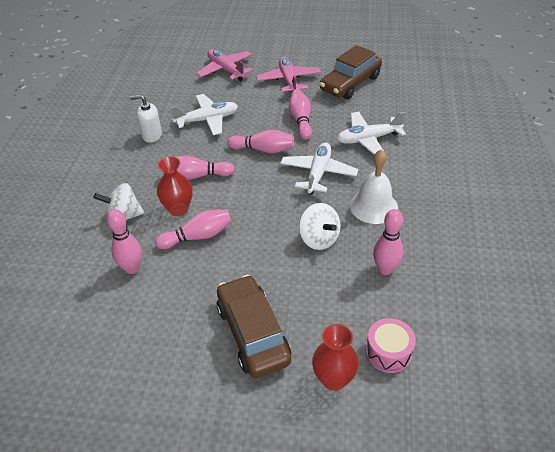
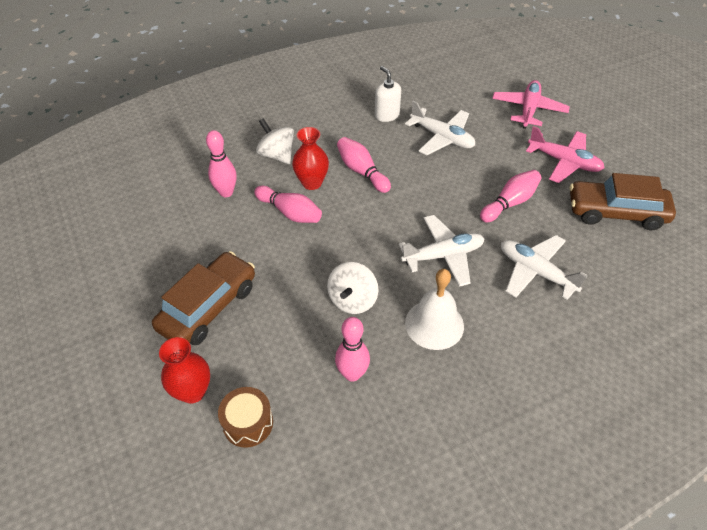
camera: 55 degrees right, 5 degrees up
pink bowling pin [227,130,294,153] -> none
pink plane [256,56,321,92] -> pink plane turned 75 degrees clockwise [526,126,604,183]
pink drum [366,318,416,373] -> brown drum [218,387,273,448]

